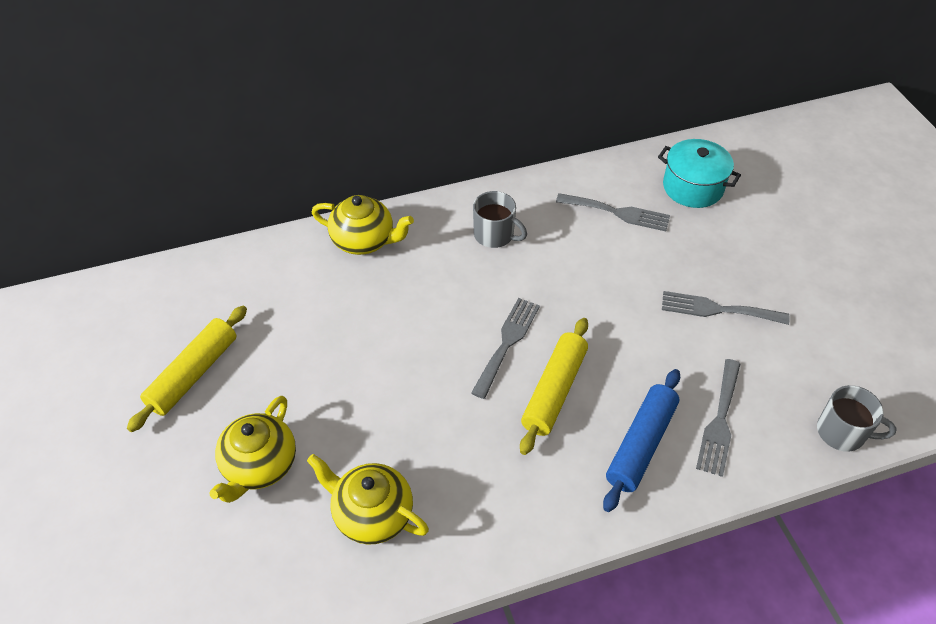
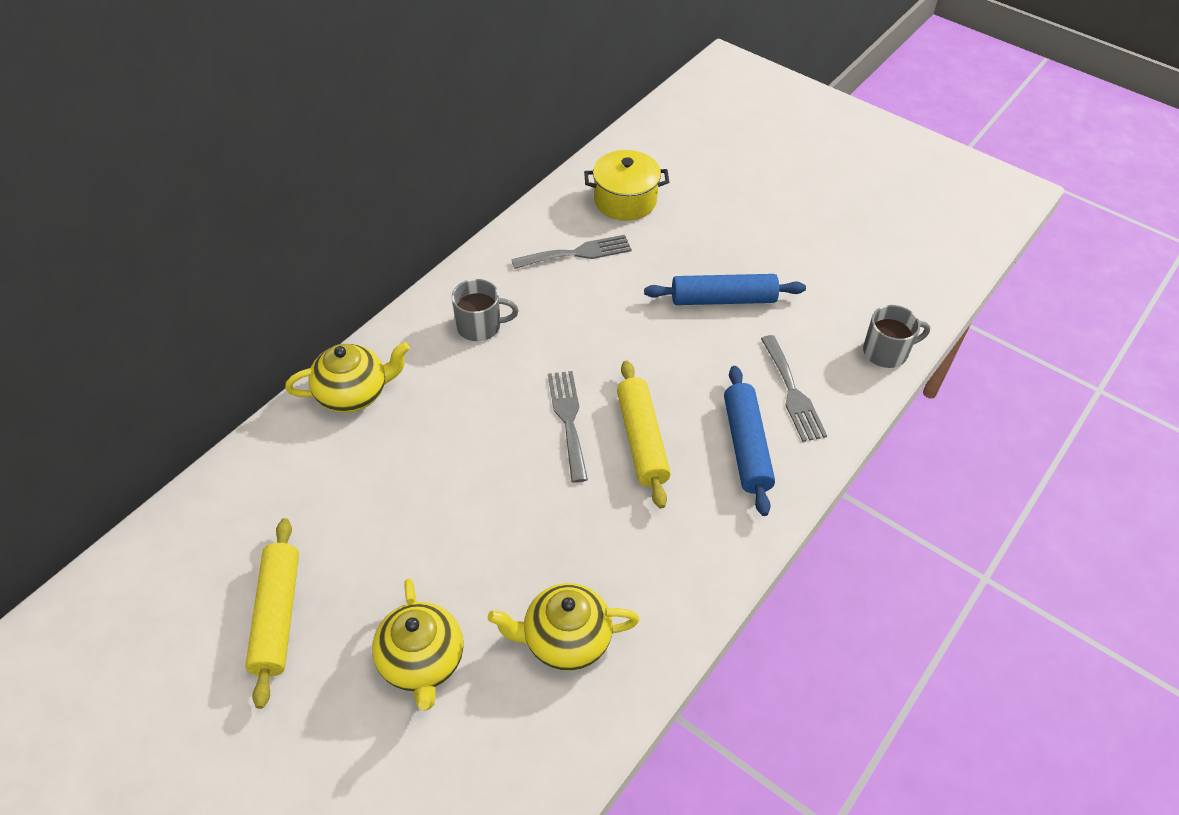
camera: 35 degrees left, 0 degrees up
turquoise pot [658,139,741,208] -> yellow pot [584,150,669,221]
grey fork [662,291,790,325] -> blue rolling pin [644,274,806,305]

